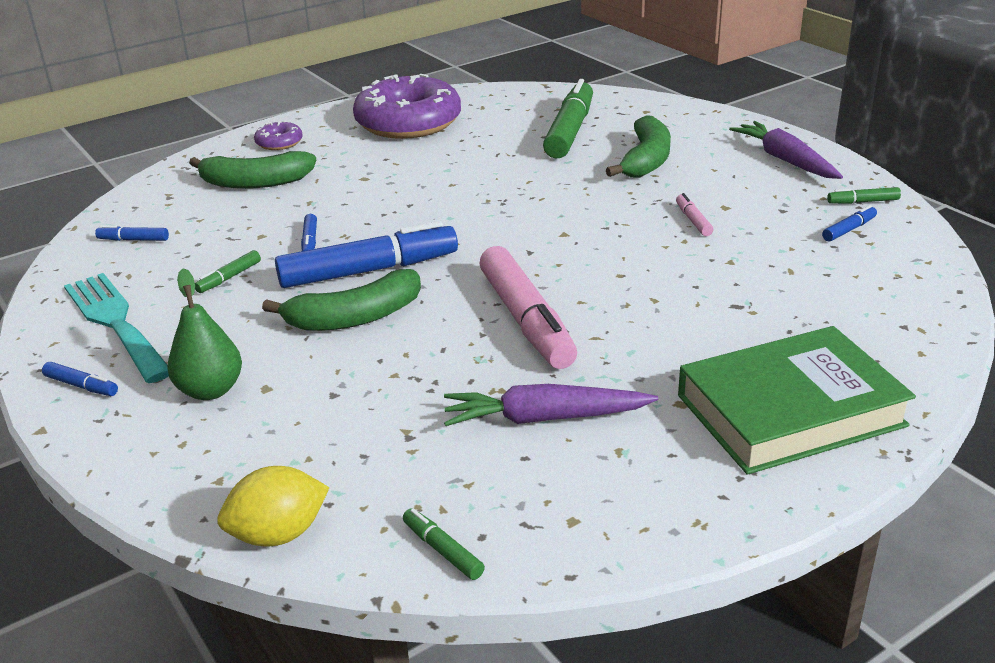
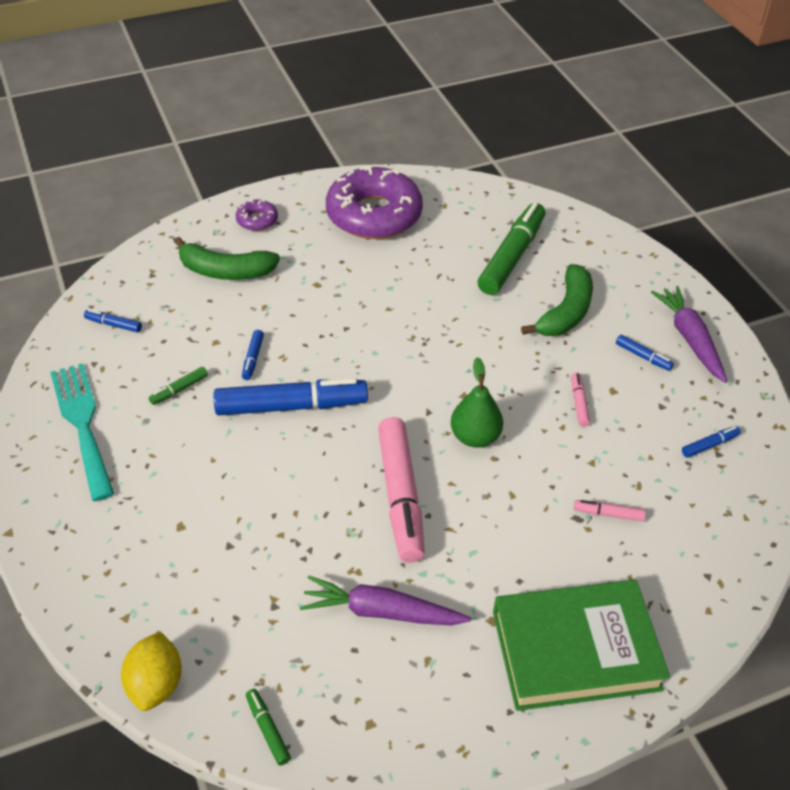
camera: 10 degrees right, 15 degrees up
blue marker [42,362,118,396] -> blue marker moved to [616,335,674,371]
green pear [167,268,242,400] -> green pear moved to [451,357,503,448]
yellow lemon [217,466,330,546] -> yellow lemon turned 75 degrees counterclockwise [121,631,182,711]
green banana [262,269,421,331] -> none
green marker [827,187,901,204] -> none
none -> pink marker [574,500,646,522]

